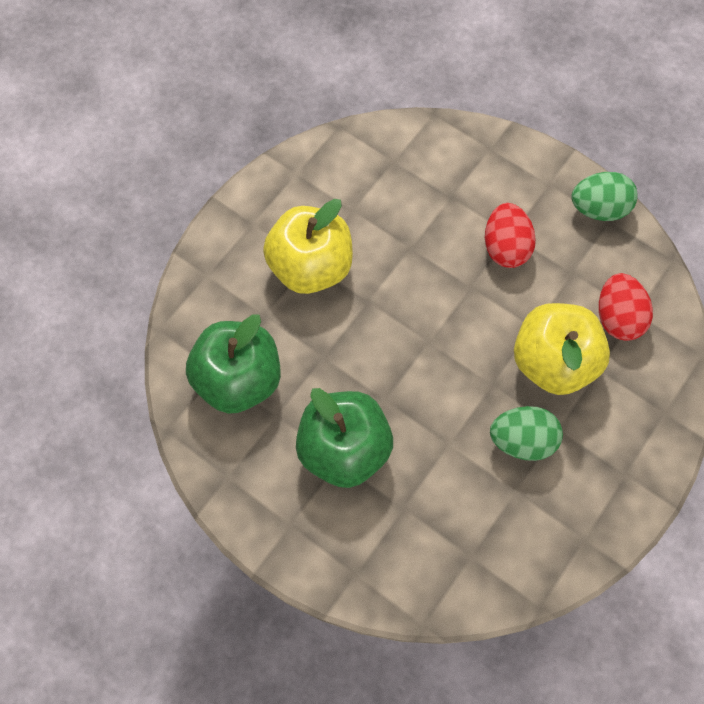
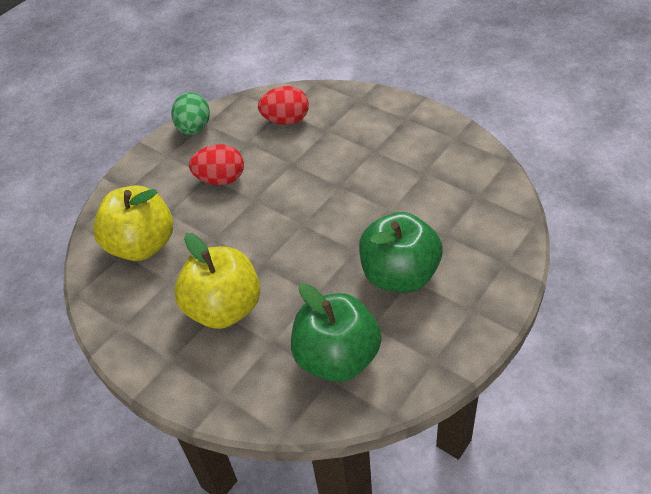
camera: 85 degrees left, 20 degrees down
green egg [490,406,563,461] -> none
yellow apple [514,303,610,395] -> yellow apple moved to [93,185,173,261]

